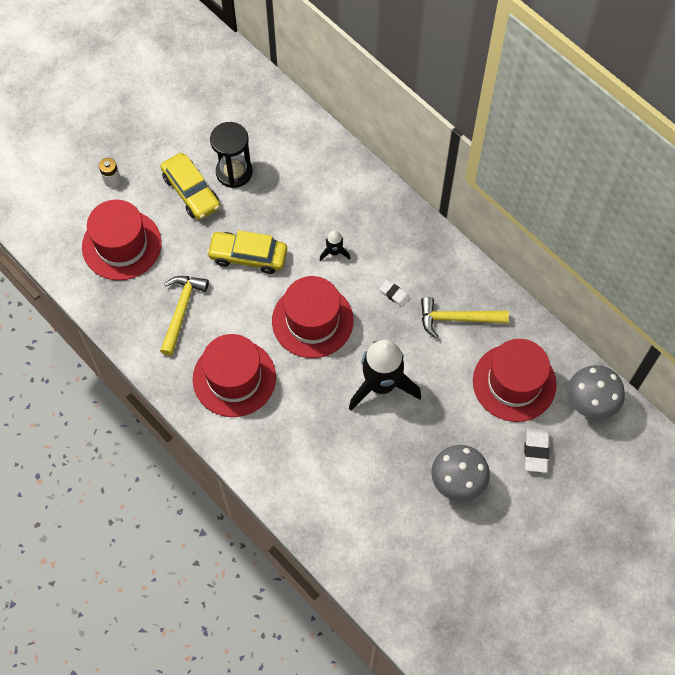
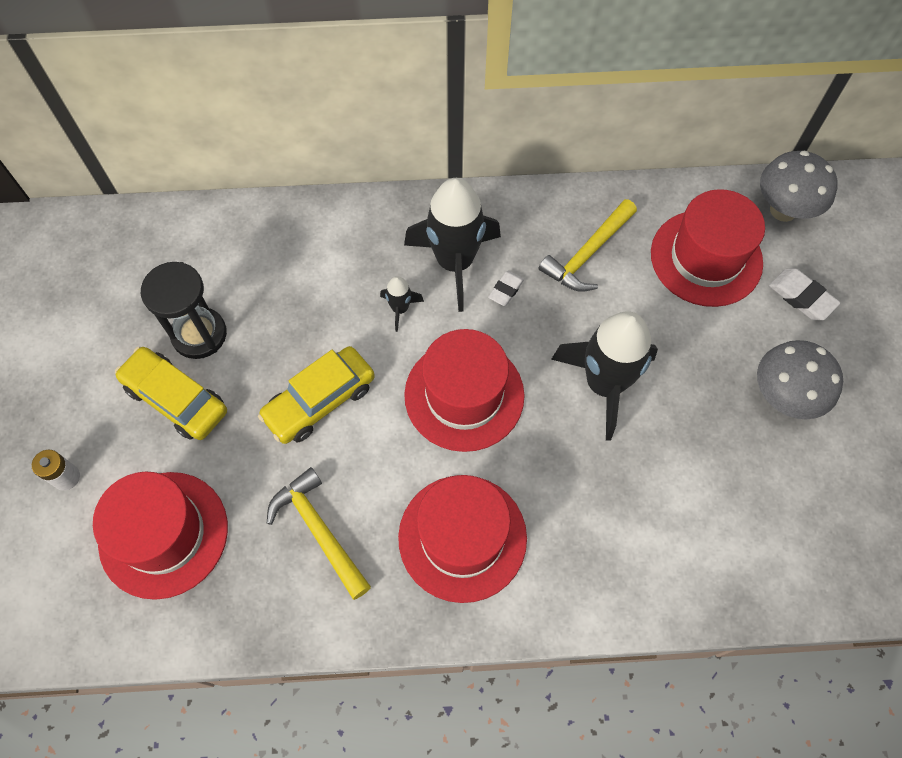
camera: 50 degrees left, 0 degrees up
yellow car [161,153,220,220] -> yellow car turned 150 degrees counterclockwise [115,347,227,440]
white eraser [379,280,410,307] -> white eraser turned 45 degrees counterclockwise [488,271,524,306]
none -> black rocket [404,178,501,312]

